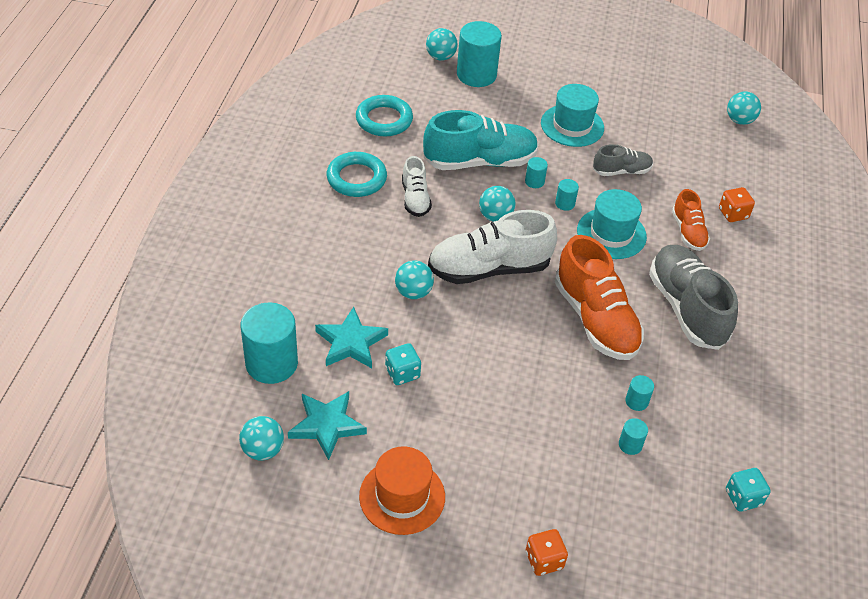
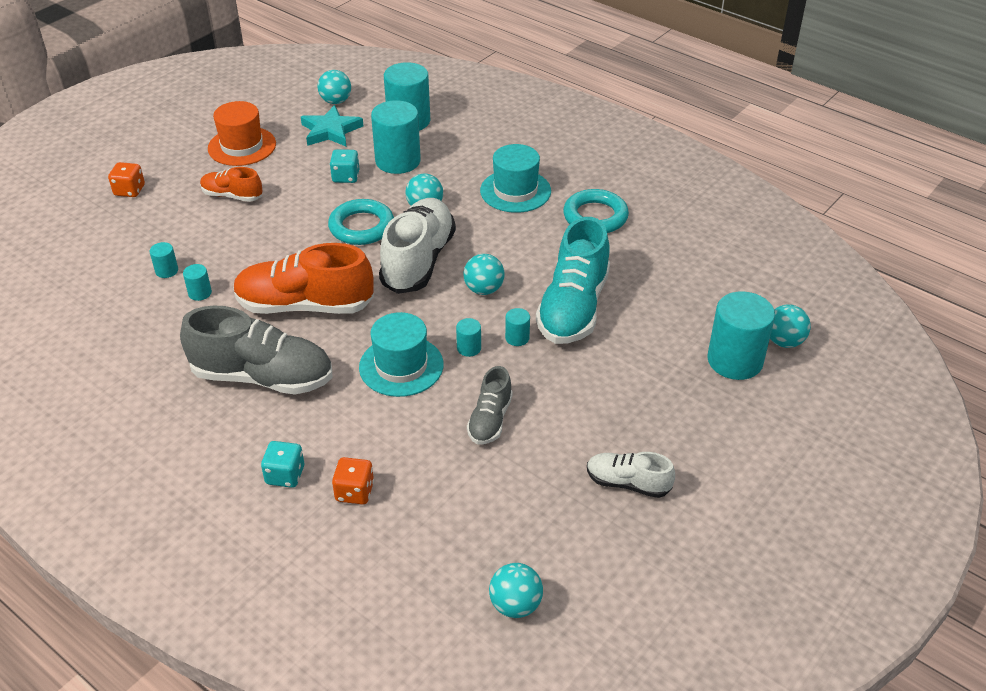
camera: 120 degrees right, 5 degrees down
turquoise star [315,307,388,368] -> turquoise cylinder [371,100,421,174]
turquoise ring [356,95,413,136] -> turquoise ring moved to [328,199,394,245]
white shoe [402,156,432,217] -> white shoe moved to [587,452,675,498]
turquoise hat [541,84,604,147] -> turquoise hat moved to [480,144,551,213]
orange shoe [672,189,710,251] -> orange shoe moved to [200,167,263,202]
turquoise dice [726,468,771,512] -> turquoise dice moved to [261,441,304,488]

